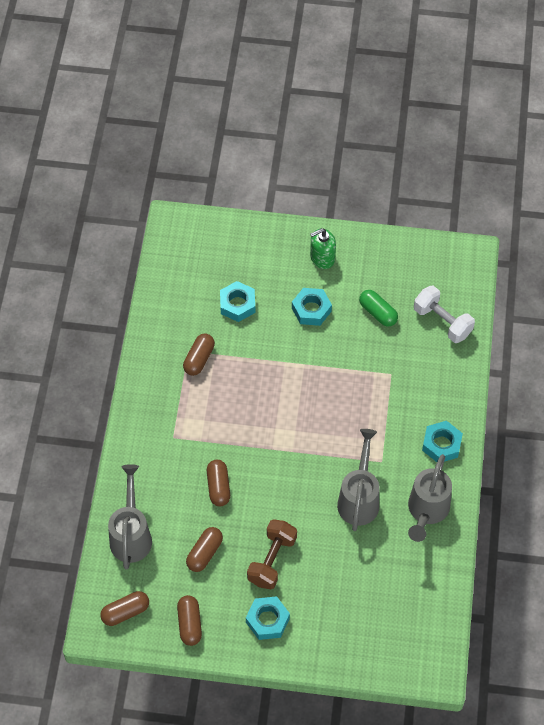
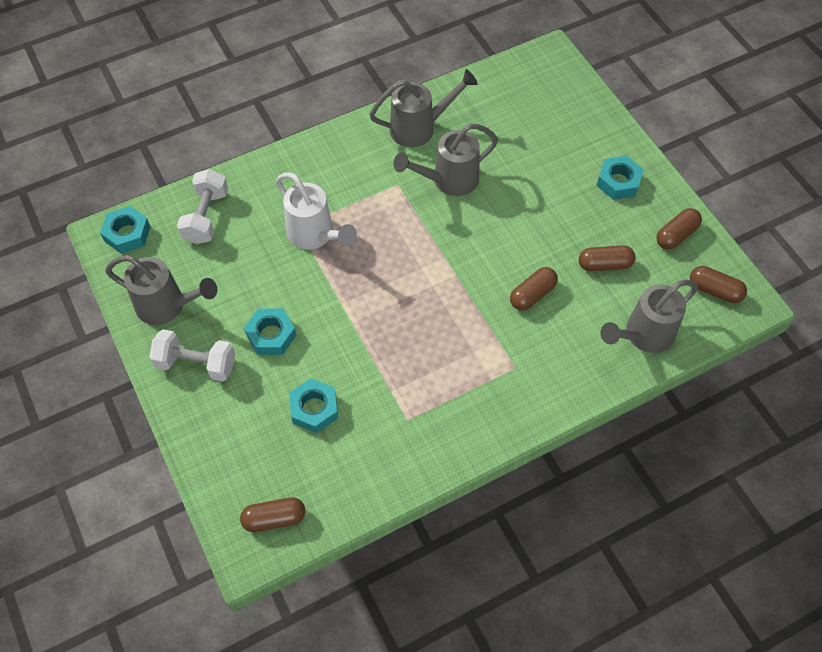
camera: 125 degrees left, 0 degrees up
brown capsule [183,334,215,376] -> brown capsule moved to [240,497,305,532]
brown dumbbell [247,519,297,589] -> none
green soap dispenser [310,228,336,269] -> white dumbbell [149,329,235,382]
green capsule [359,290,398,327] -> none
turquoise nut [422,421,463,462] -> turquoise nut moved to [100,206,150,254]
none -> grey watering can [105,255,218,325]
none -> white watering can [276,172,357,249]

